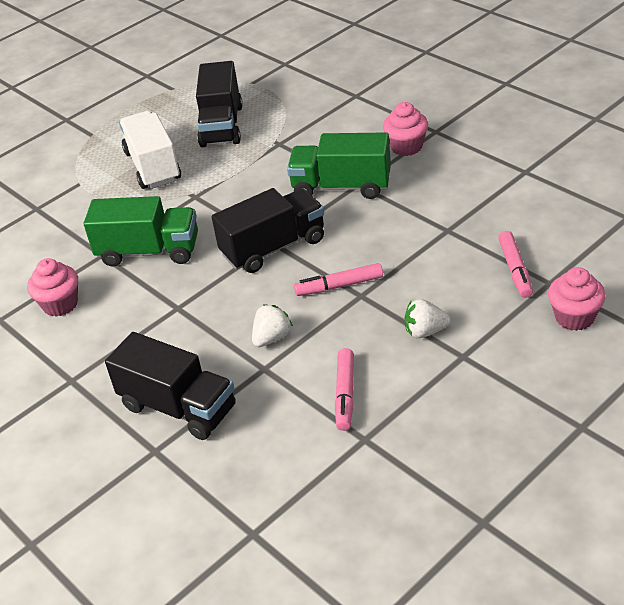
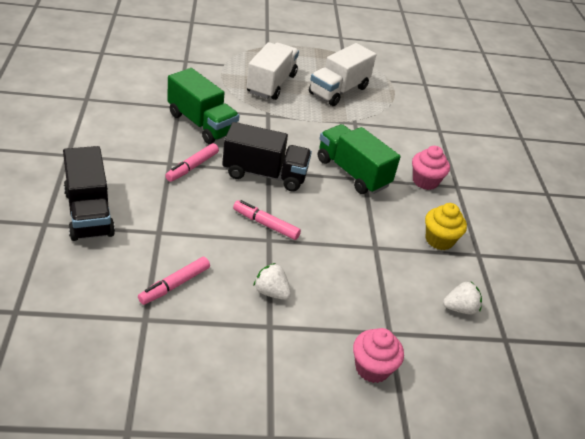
camera: 30 degrees right, 0 degrees up
pink cupcake [27,258,78,317] -> none
black truck [196,61,243,147] -> white truck [309,43,376,106]
white strawberry [252,305,293,347] -> white strawberry moved to [443,282,482,314]
pink marker [498,231,533,298] -> pink marker moved to [165,143,219,182]
none -> yellow cupcake [425,203,467,250]

